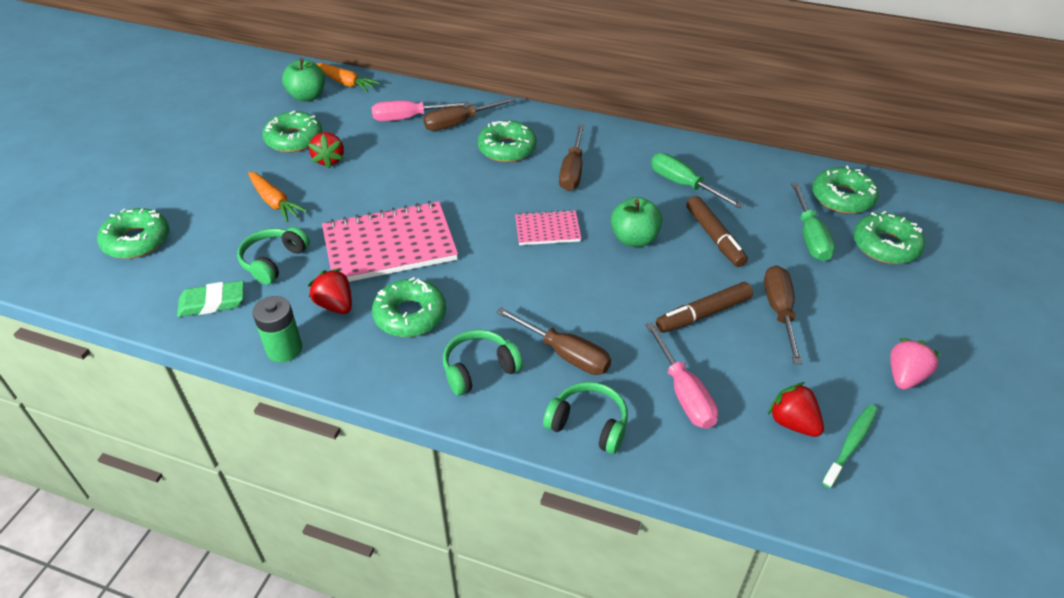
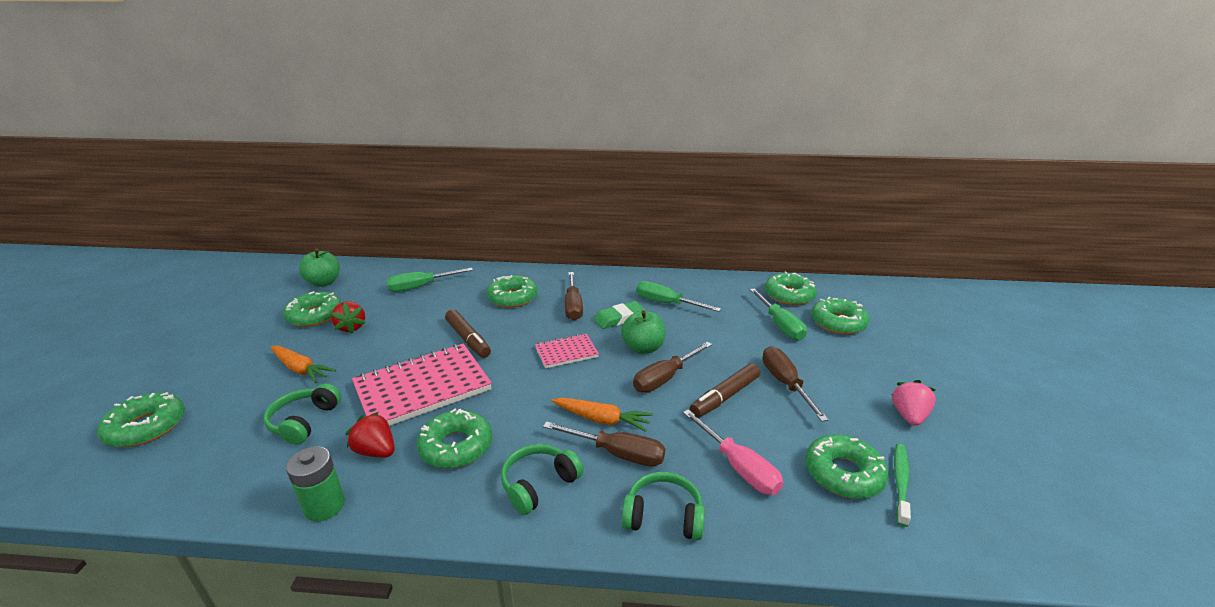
camera: 15 degrees left, 15 degrees down
green eraser [177,280,244,317] -> green eraser moved to [594,301,645,329]
orange carrot [315,63,380,92] -> orange carrot moved to [551,398,653,432]
pink screwdriver [372,100,469,121] -> green screwdriver [386,268,473,292]
brown screwdriver [423,98,516,131] -> brown screwdriver moved to [633,342,712,393]
brown marker [686,196,748,267] -> brown marker moved to [445,309,491,358]
red strawberry [768,382,824,437] -> green donut [805,434,889,499]

